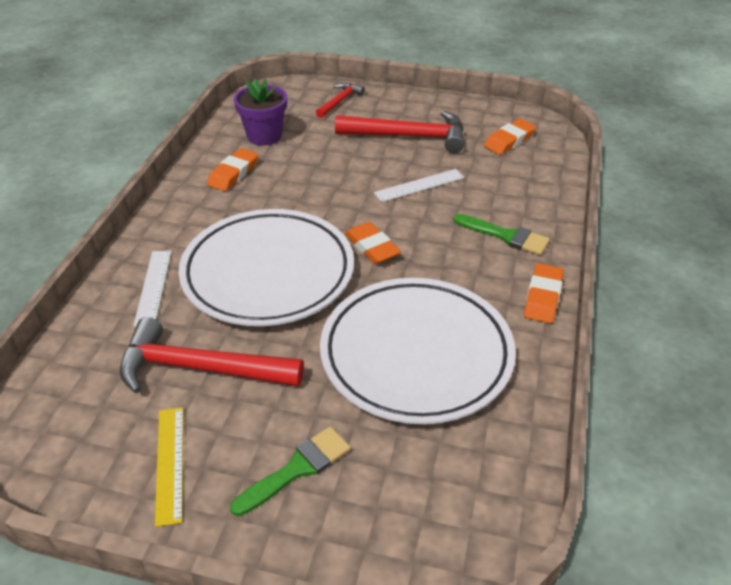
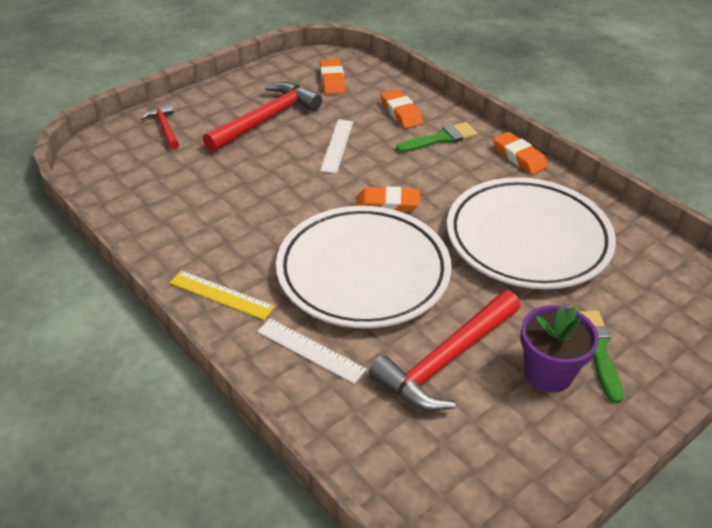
camera: 55 degrees left, 0 degrees up
yellow ruler [155,407,183,527] -> yellow ruler moved to [170,270,275,320]
orange eraser [207,148,258,191] -> orange eraser moved to [380,89,423,128]
purple flower pot [234,79,287,146] -> purple flower pot moved to [520,305,599,393]

